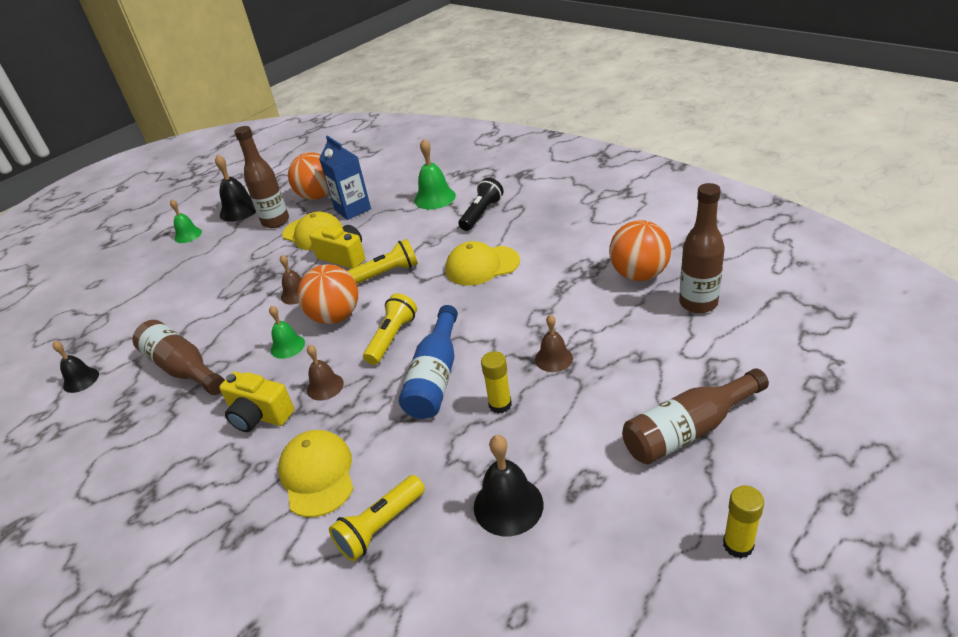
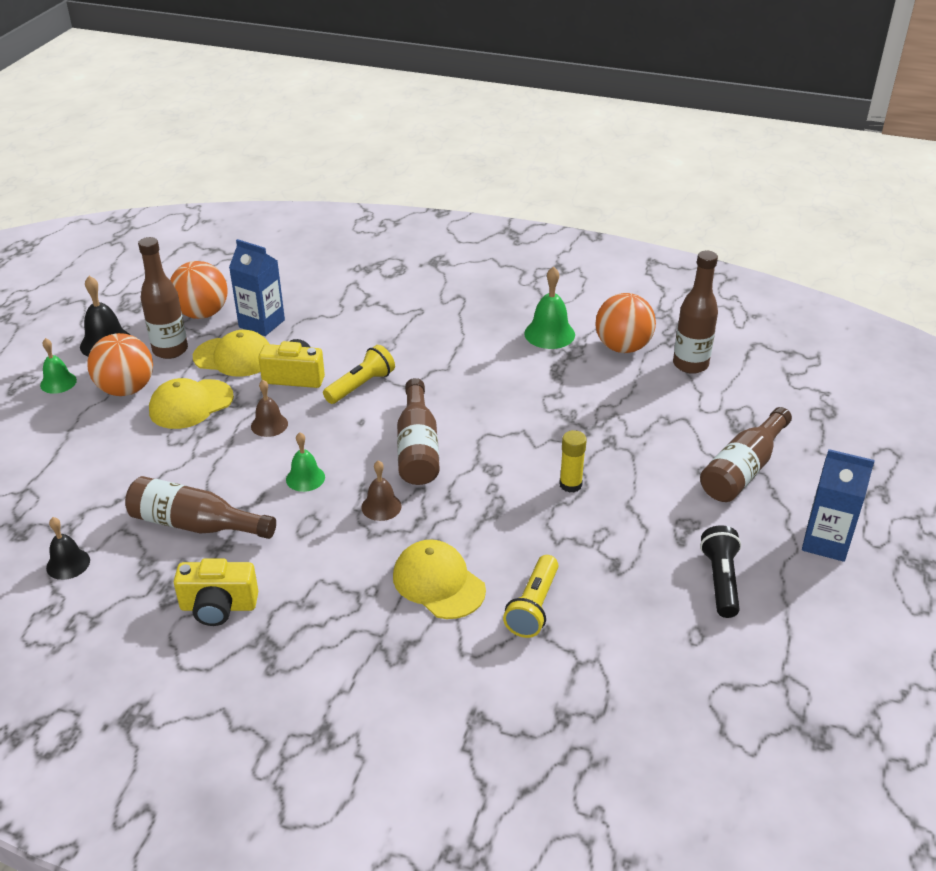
camera: 30 degrees left, 0 degrees up
yellow camera [219,372,294,432] -> yellow camera moved to [174,558,258,626]
orange ball [297,264,358,324] -> orange ball moved to [87,333,153,396]
yellow flashlight [363,293,417,365] -> brown bottle [397,378,440,485]
blue bottle [399,305,458,419] -> none
green bell [414,139,456,209] -> green bell moved to [524,266,575,349]
yellow cap [445,241,520,286] -> yellow cap moved to [149,378,234,429]
black flashlight [458,178,503,231] -> black flashlight moved to [700,525,741,618]
black bell [474,435,544,536] -> none
brown bell [535,314,573,372] -> none
yellow glue stick [723,486,764,558] -> blue carton [802,449,875,562]

